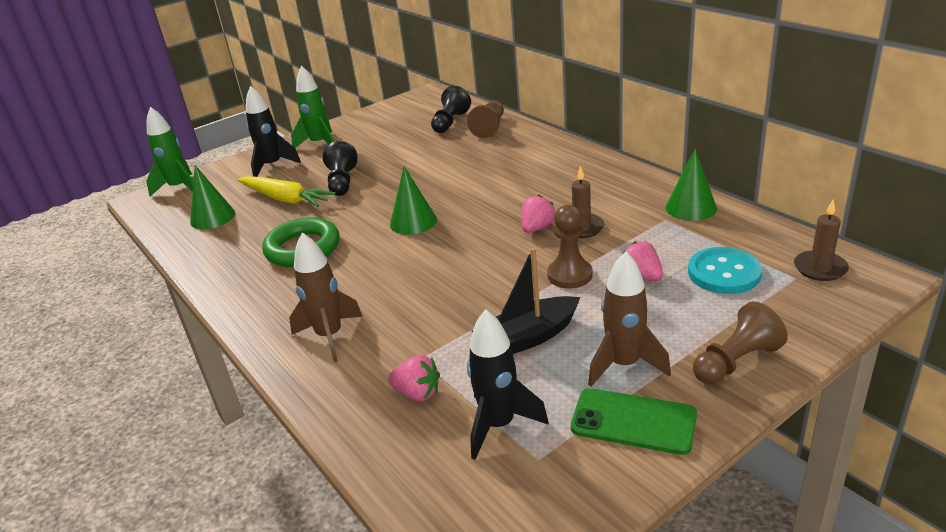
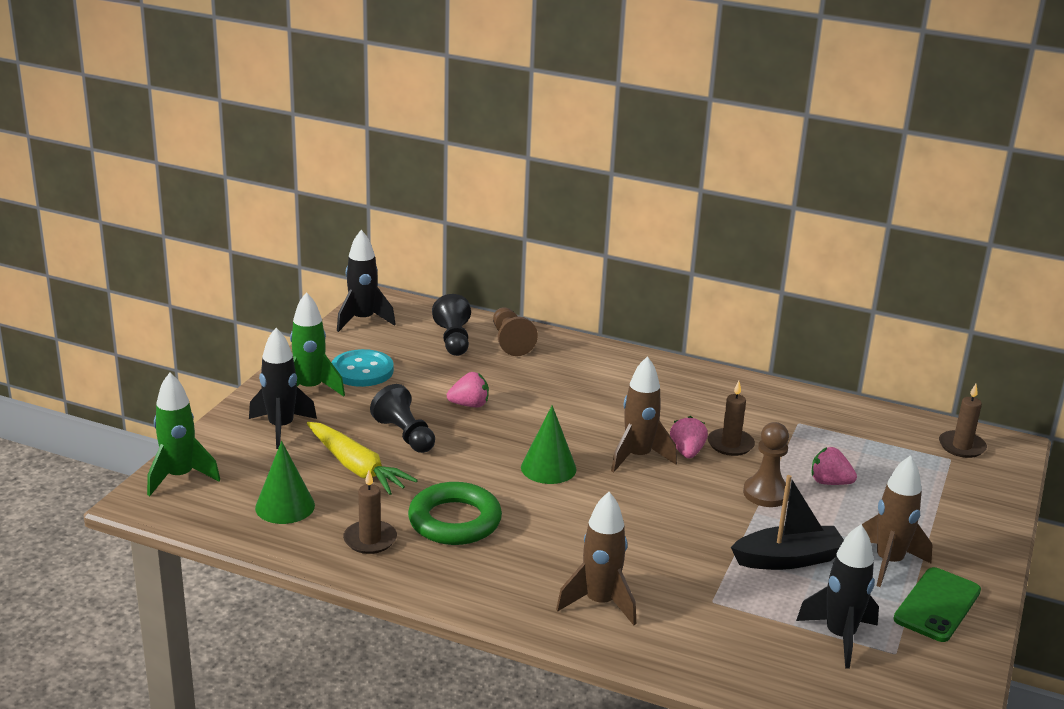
camera: 35 degrees left, 5 degrees down
yellow carrot [237,176,336,207] -> yellow carrot turned 45 degrees clockwise [307,422,418,495]
pink strawberry [388,355,440,401] -> pink strawberry moved to [447,372,489,407]
black boat [472,248,580,354] -> black boat turned 135 degrees counterclockwise [731,475,844,570]
green phone [571,388,697,455] -> green phone turned 45 degrees counterclockwise [893,567,981,642]
green cone [666,149,717,221] -> none
turquoise button [688,247,762,294] -> turquoise button moved to [332,349,394,387]
brown pawn [693,301,788,384] -> none
none -> black rocket [337,230,396,332]
none -> brown candle [343,470,397,554]
none -> brown rocket [611,356,677,473]

